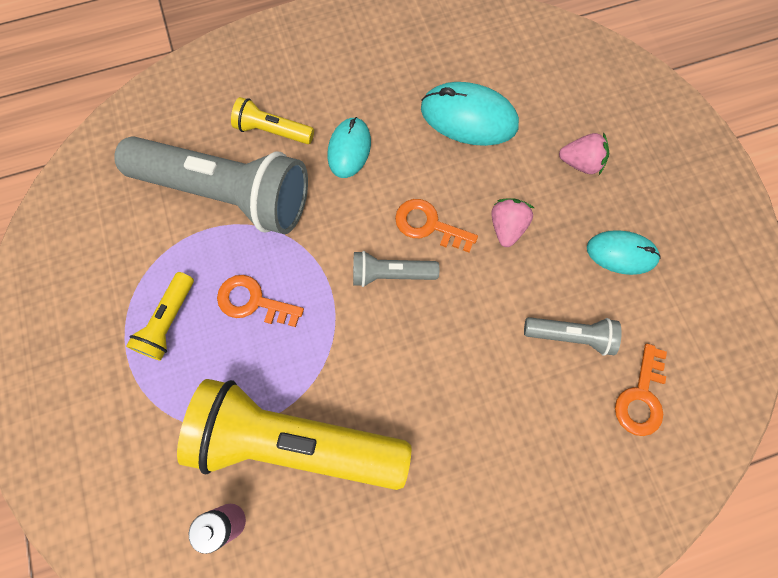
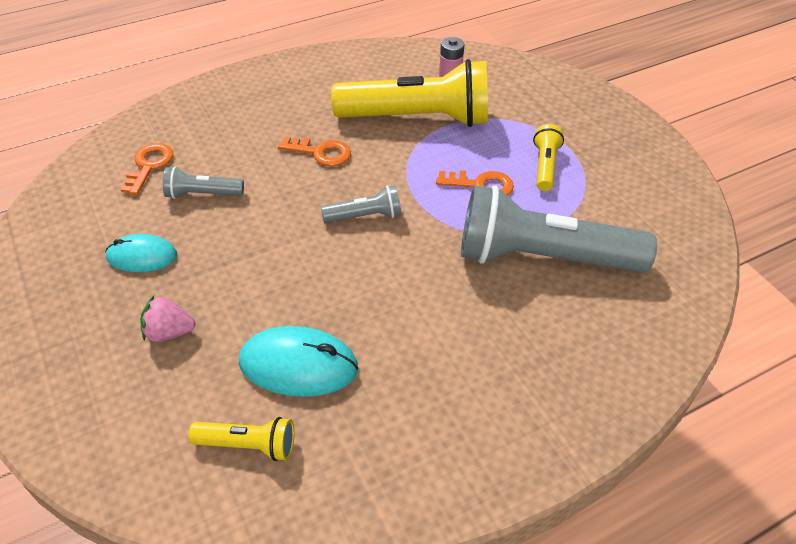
camera: 170 degrees right, 25 degrees down
yellow flashlight [231,97,314,144] -> yellow flashlight moved to [188,417,294,461]
turquoise mouse [328,117,371,178] -> none
orange key [395,199,478,252] -> orange key moved to [278,137,351,166]
pink strawberry [491,198,534,247] -> none

